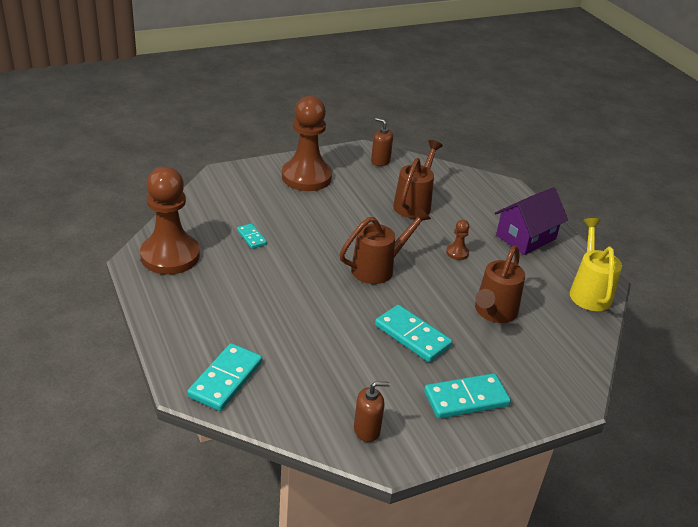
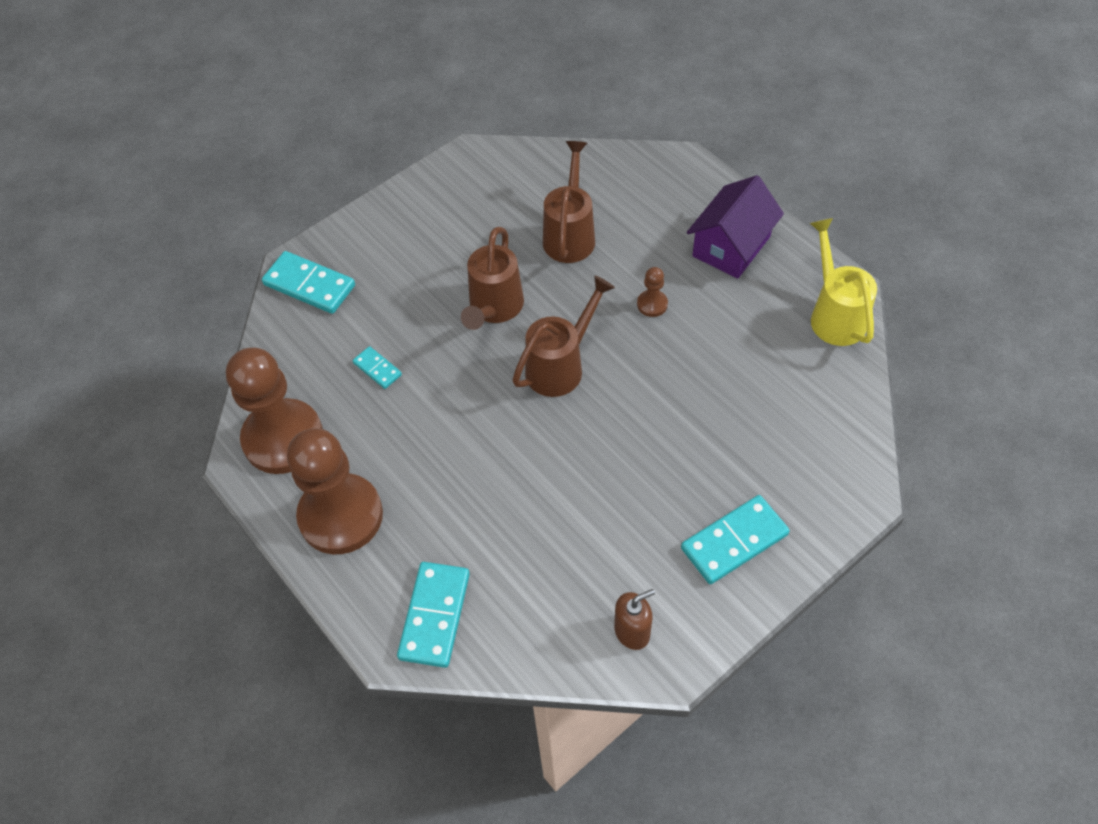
camera: 10 degrees left, 20 degrees up
brown pawn [282,96,332,191] -> brown pawn moved to [287,428,383,554]
brown soap dispenser [371,118,393,166] -> none
turquoise domino [375,305,452,362] -> turquoise domino moved to [262,251,355,314]
brown watering can [475,246,525,323] -> brown watering can moved to [461,227,524,330]

